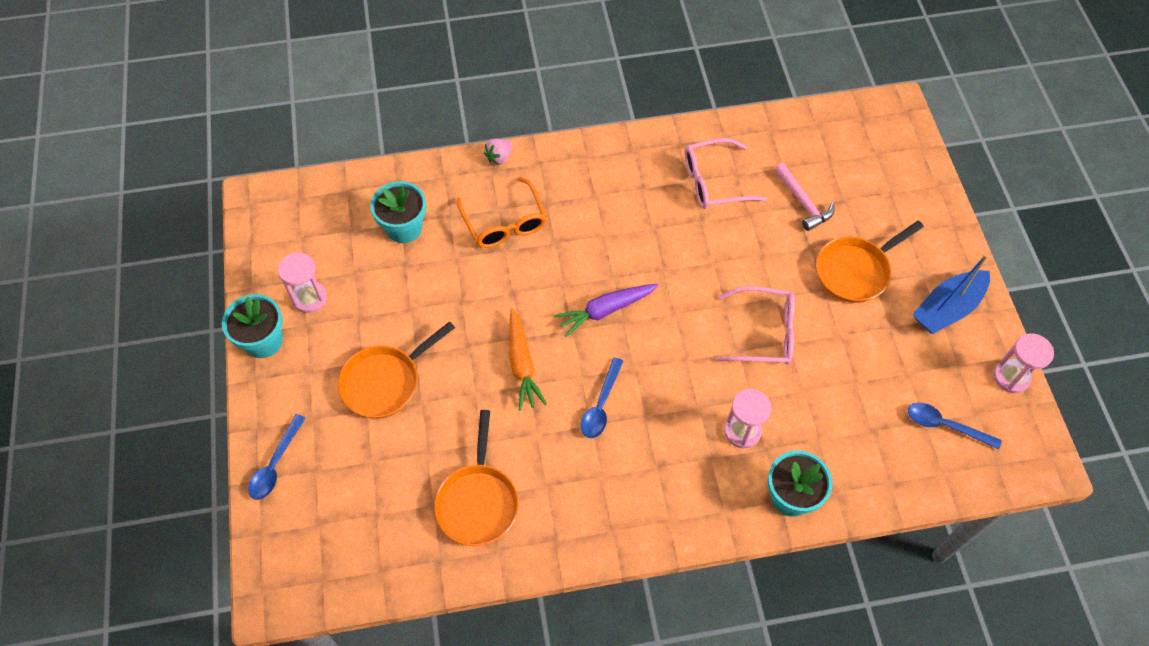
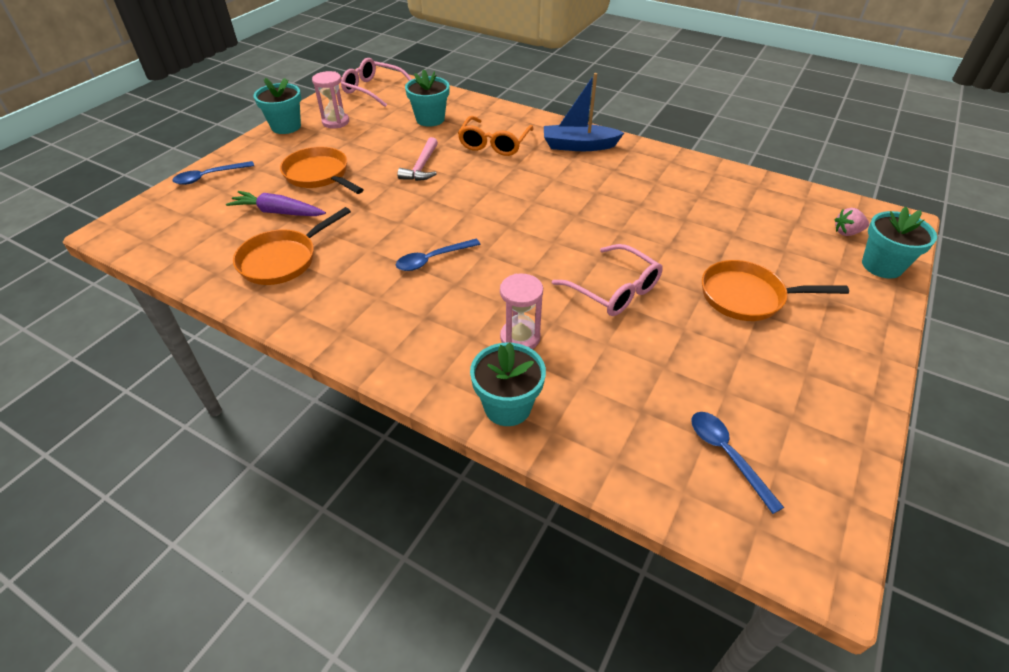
camera: 40 degrees right, 15 degrees down
orange pan [338,321,455,419] -> orange pan turned 45 degrees clockwise [280,147,364,194]
pink strawberry [484,139,513,165] -> pink strawberry moved to [835,208,869,236]
orange carrot [509,308,547,410] -> none
purple carrot [554,284,659,337] -> purple carrot moved to [226,191,326,216]
pink glasses [684,138,767,209] -> pink glasses moved to [341,58,412,107]
pink hammer [774,163,834,231] -> pink hammer moved to [398,137,438,181]
blue boat [913,254,990,334] -> blue boat moved to [544,73,624,151]
pink hourglass [993,333,1054,393] -> none
none -> turquoise flower pot [862,207,937,279]

